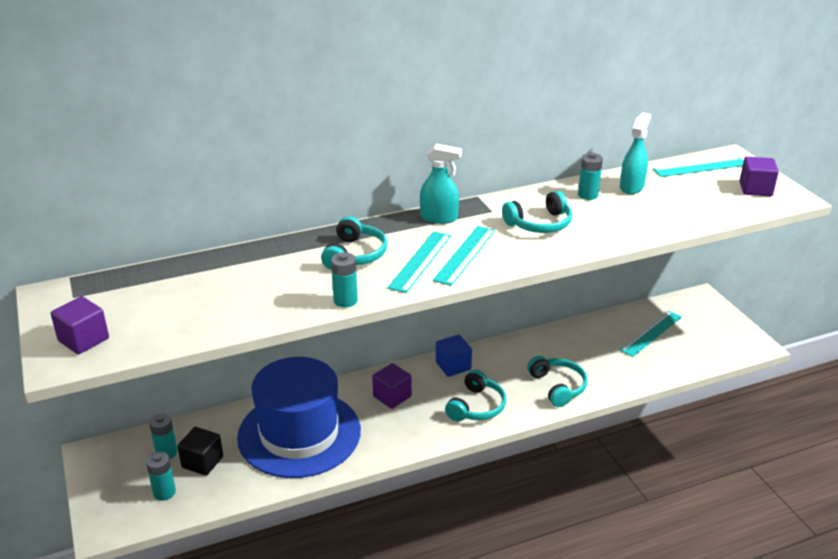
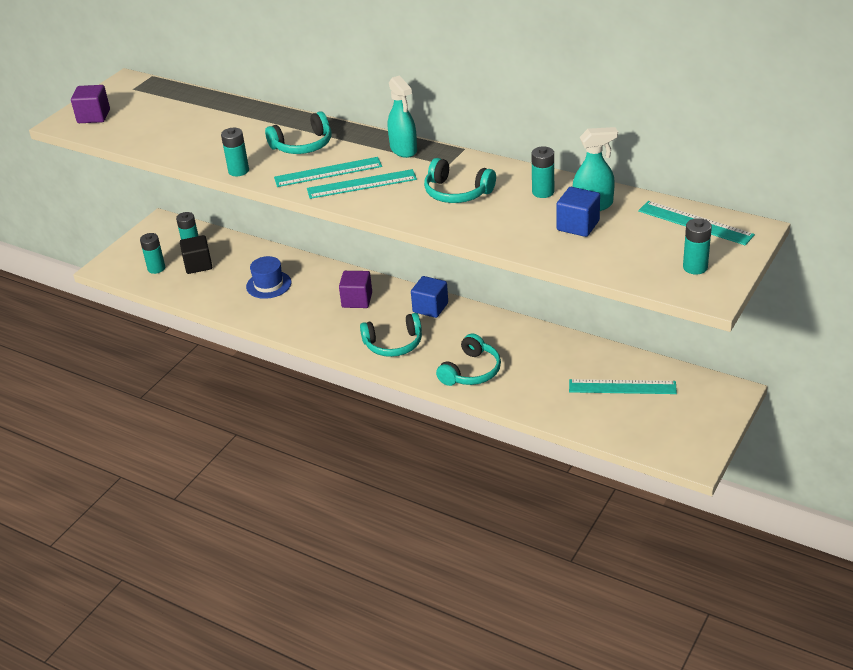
camera: 55 degrees right, 5 degrees up
blue hat [237,357,361,478] -> blue hat [246,256,291,299], size x0.41
purple cube [740,157,779,196] -> turquoise battery [683,218,712,275]
none -> blue cube [557,187,600,237]

